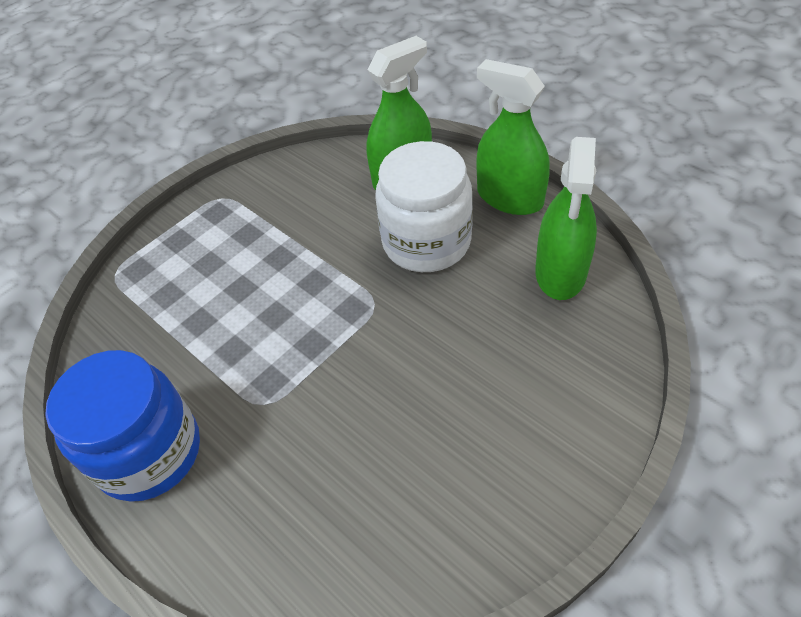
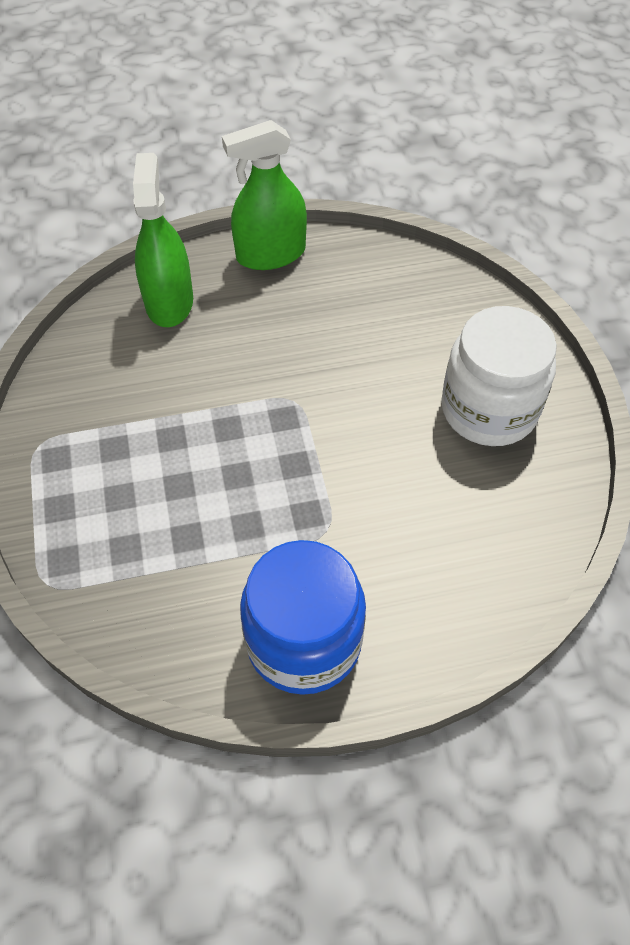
camera: 60 degrees left, 5 degrees up
white jar [375,141,473,272] -> white jar moved to [441,306,557,446]
green spray bottle [535,137,597,300] -> none

